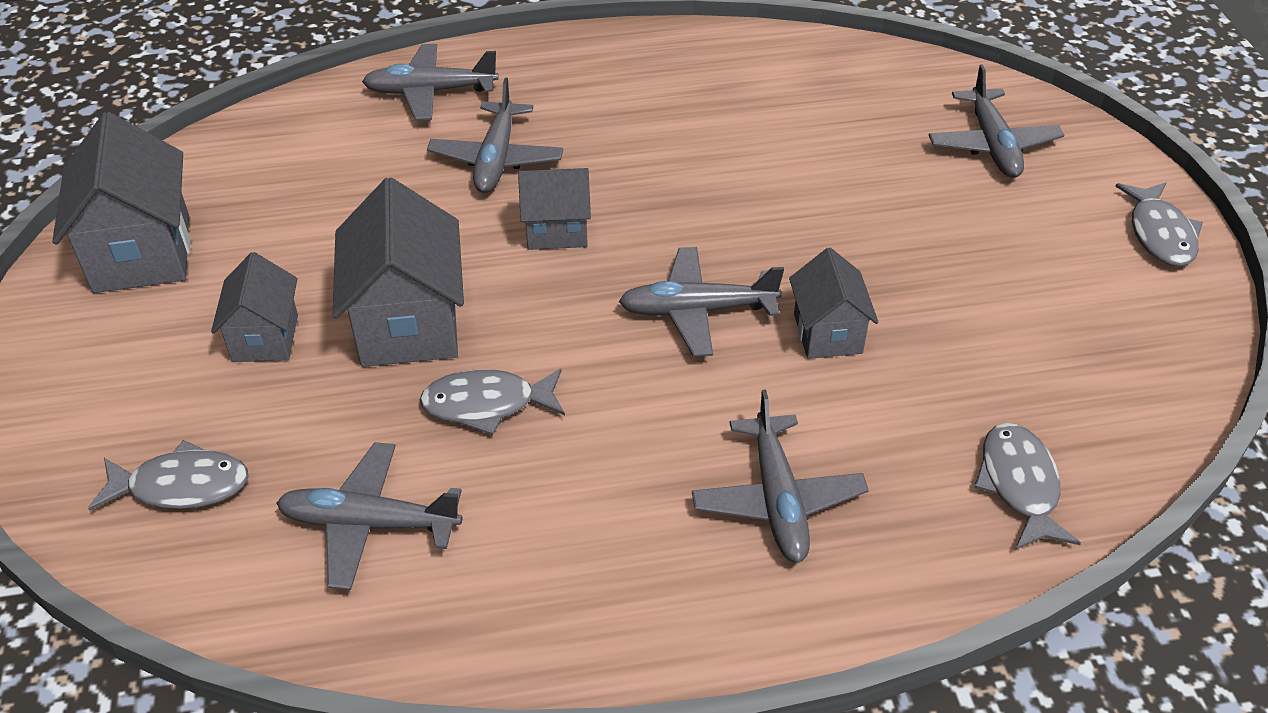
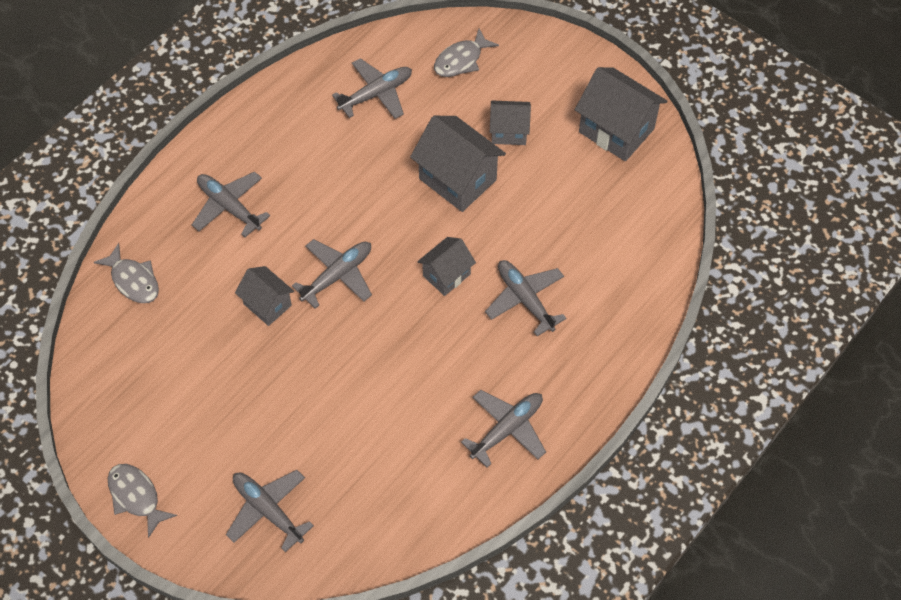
camera: 140 degrees right, 15 degrees up
grey house [211,252,298,362] -> grey house turned 45 degrees counterclockwise [490,101,531,145]
grey plane [362,44,499,120] -> grey plane moved to [461,390,546,468]
grey fish [420,368,565,435] -> none

